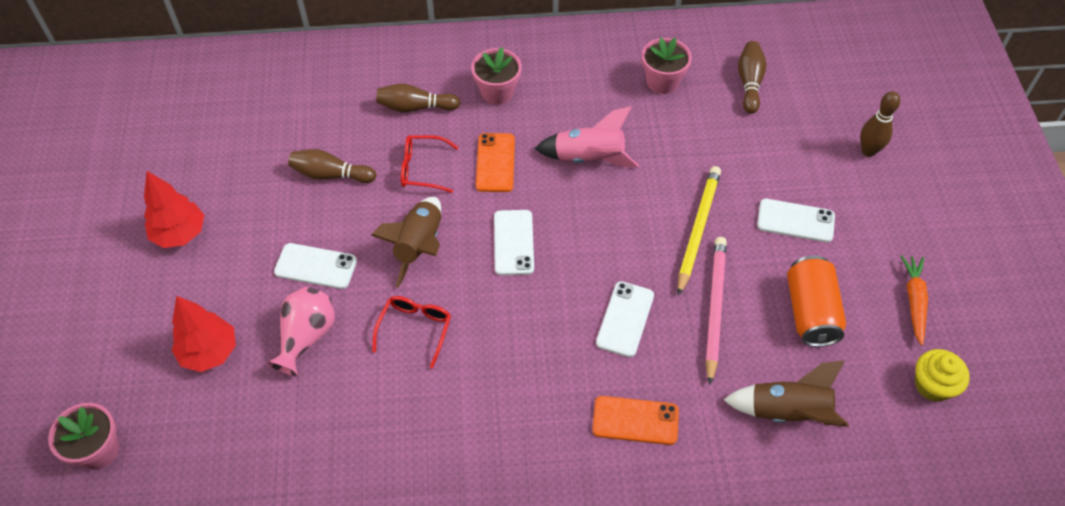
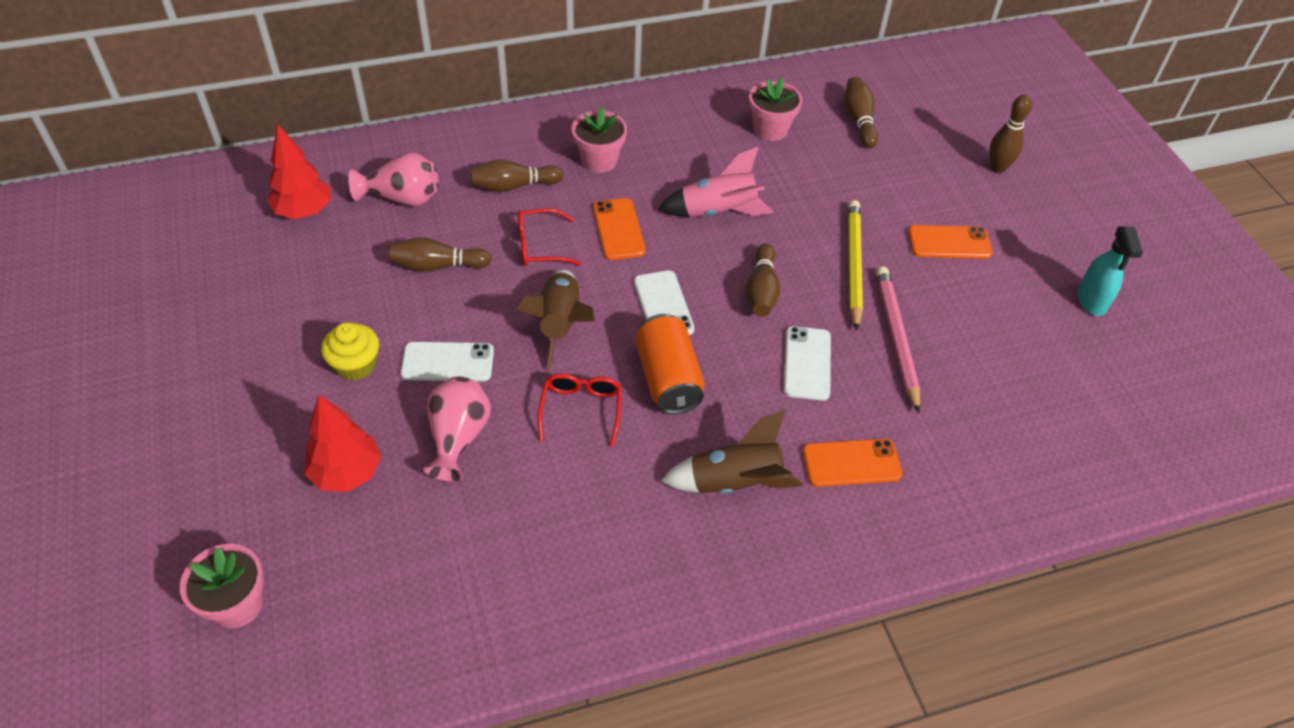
camera: 15 degrees left, 5 degrees down
red tree [144,171,204,248] -> red tree moved to [267,124,331,219]
brown rocket [724,360,849,427] -> brown rocket moved to [661,410,803,494]
white phone [757,199,835,242] -> orange phone [908,225,993,259]
orange can [787,255,846,347] -> orange can moved to [635,314,705,414]
orange carrot [900,255,928,346] -> turquoise spray bottle [1077,226,1143,316]
yellow cupcake [915,349,970,402] -> yellow cupcake moved to [321,322,379,381]
none -> pink vase [348,153,438,207]
none -> brown bowling pin [745,243,780,317]

